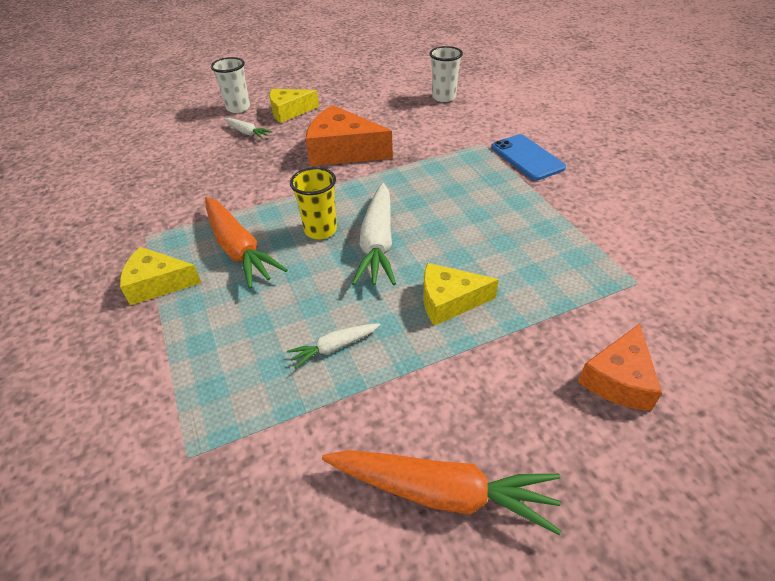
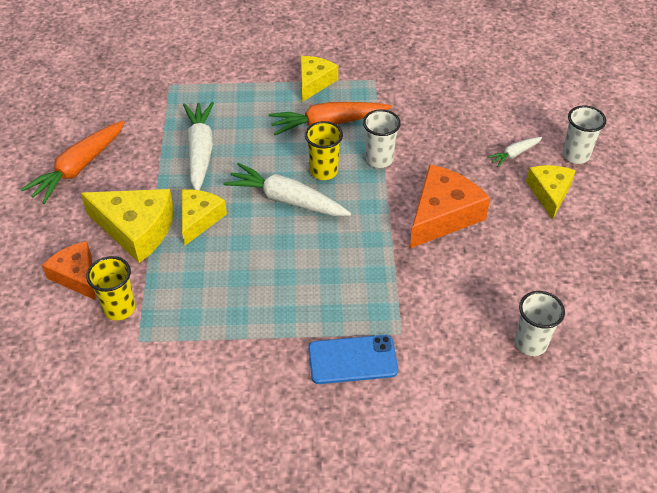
camera: 110 degrees right, 5 degrees up
white carrot [287,323,380,369] -> white carrot [183,102,214,190], size x1.95
none -> yellow cheese [81,189,174,263]
none -> yellow cup [86,256,135,320]
none -> white cup [363,109,401,168]

